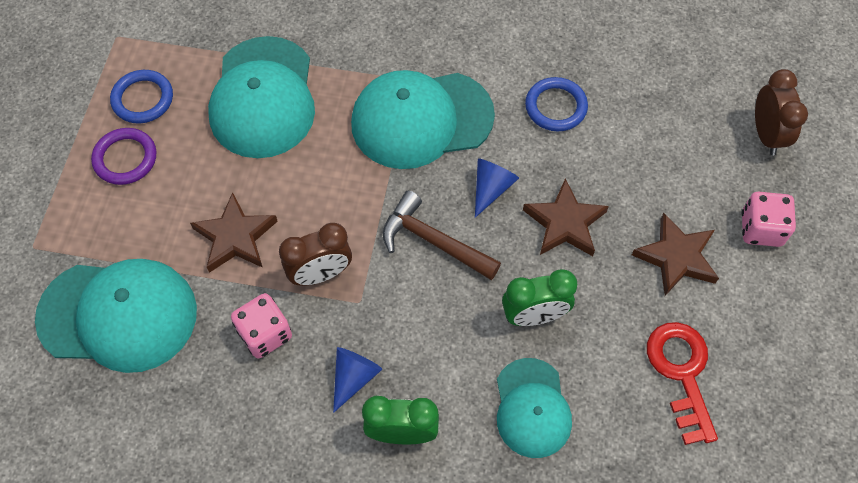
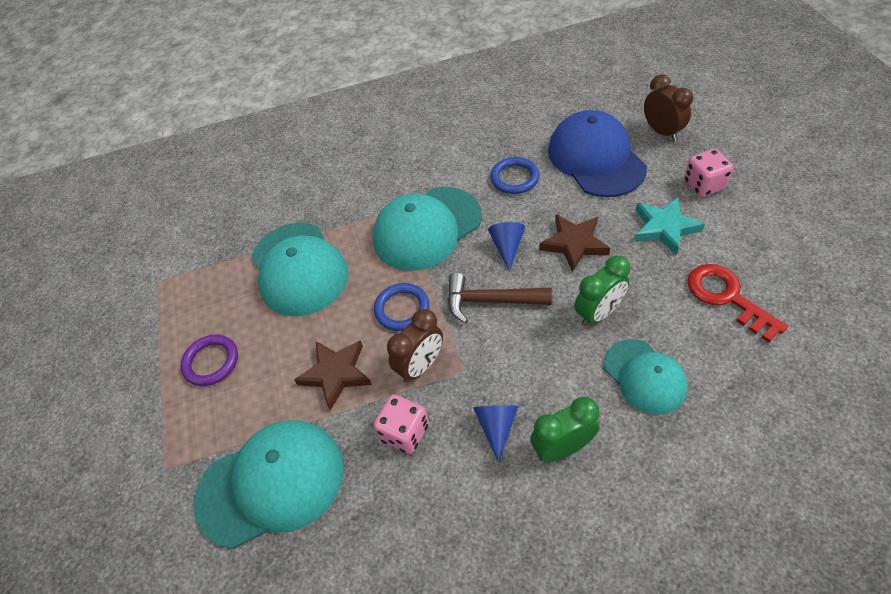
camera: 20 degrees left, 10 degrees down
blue ring [110,70,173,123] -> blue ring moved to [374,283,429,331]
brown star [632,213,719,296] -> turquoise star [634,197,705,255]
none -> blue cap [548,110,647,197]

